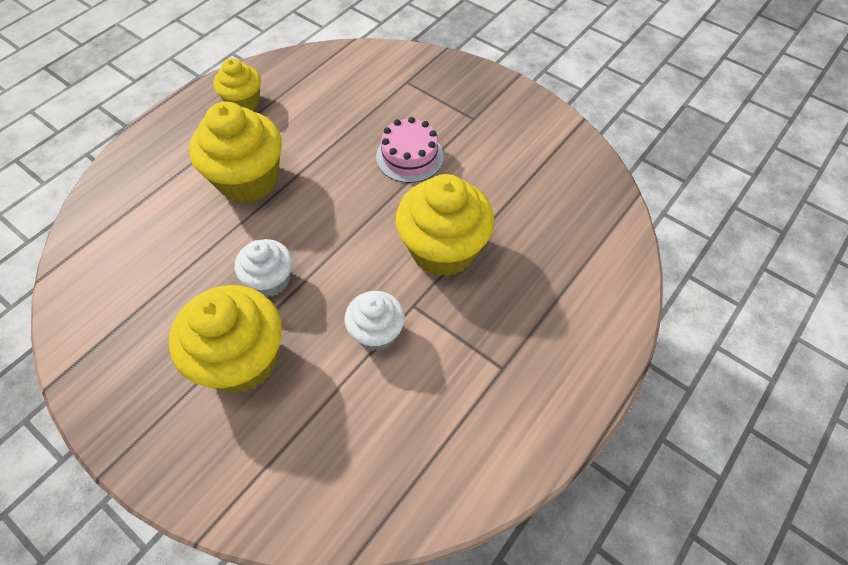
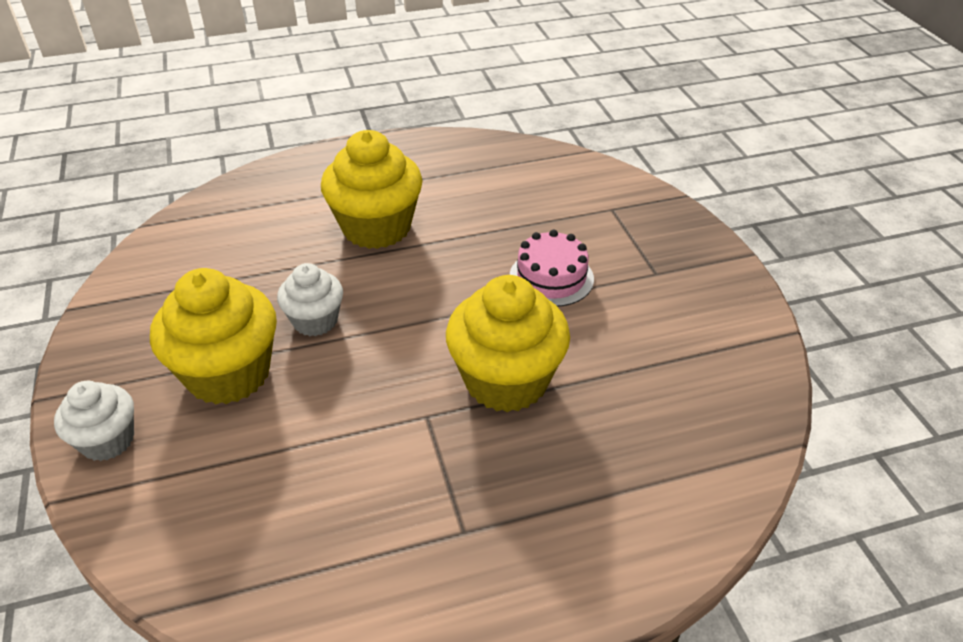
camera: 35 degrees right, 15 degrees down
yellow cupcake [213,58,261,110] -> none
white cupcake [345,291,405,351] -> white cupcake moved to [54,381,134,461]

